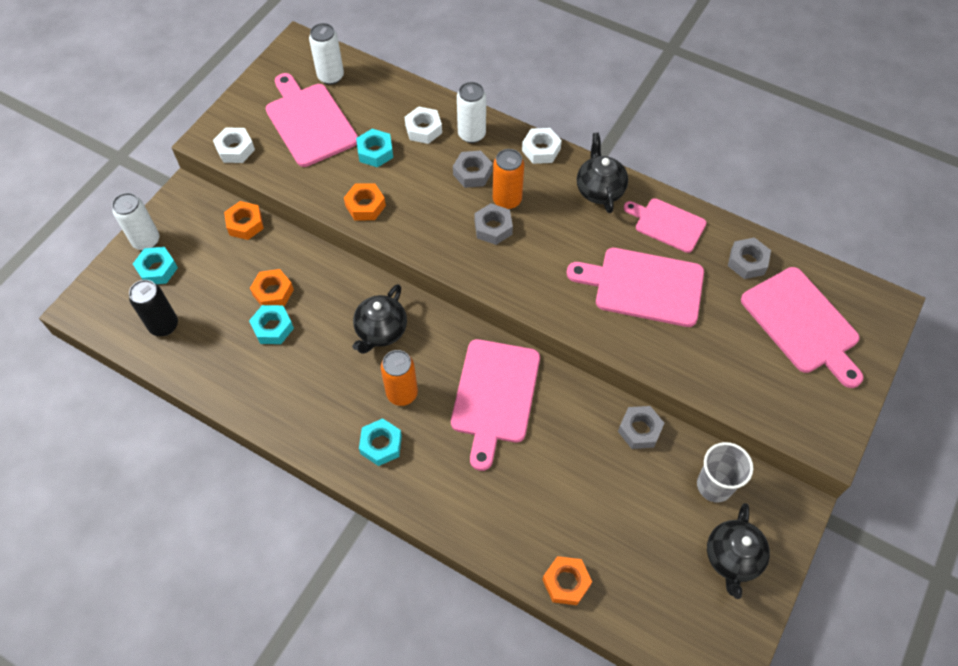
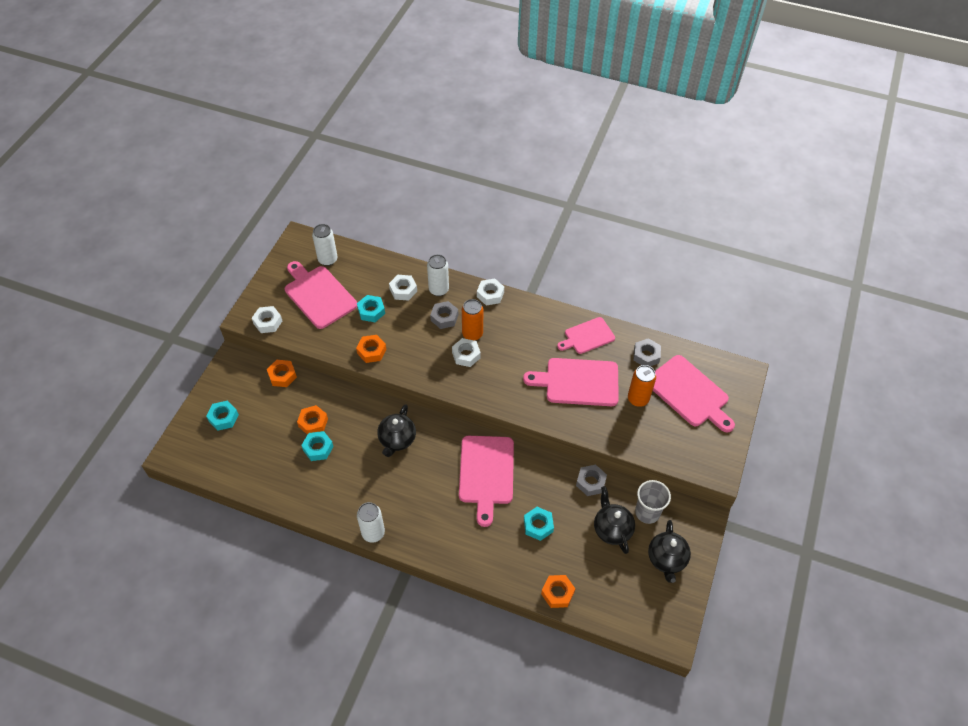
camera: 10 degrees left, 5 degrees down
white can [112,193,159,250] -> white can moved to [357,502,385,543]
black can [129,280,178,336] -> none
turquoise nut [359,418,402,466] -> turquoise nut moved to [524,507,554,541]
orange can [381,350,418,406] -> orange can moved to [628,365,656,407]
grey nut [474,203,513,245] -> white nut [452,338,481,367]
black teapot [577,133,628,213] -> black teapot moved to [594,486,635,554]
pink cutting board [624,198,707,253] -> pink cutting board turned 45 degrees counterclockwise [557,317,615,354]

